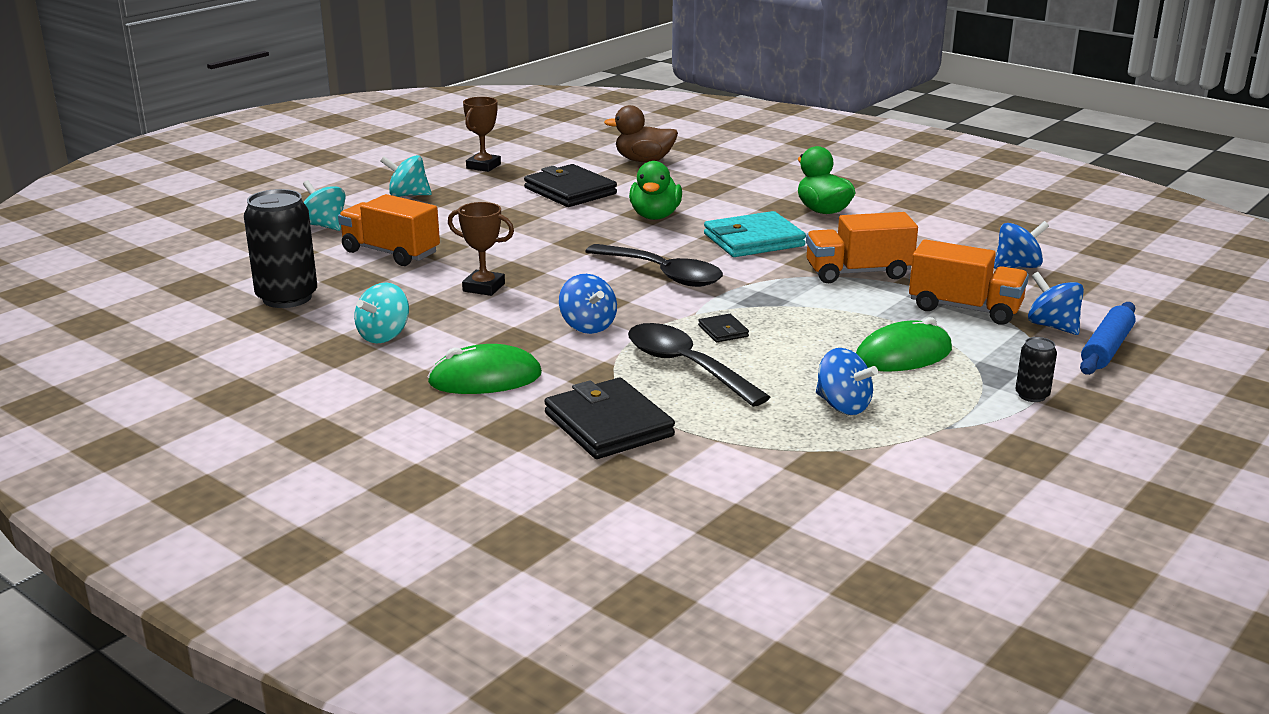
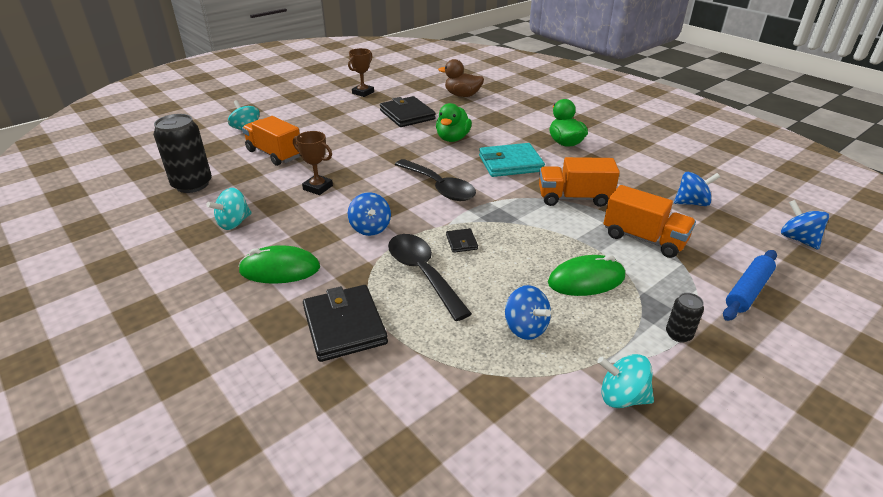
camera: 10 degrees right, 10 degrees up
turquoise spinning top [381,155,432,197] -> turquoise spinning top moved to [597,354,654,408]
blue spinning top [1028,272,1084,335] -> blue spinning top moved to [781,200,829,250]

